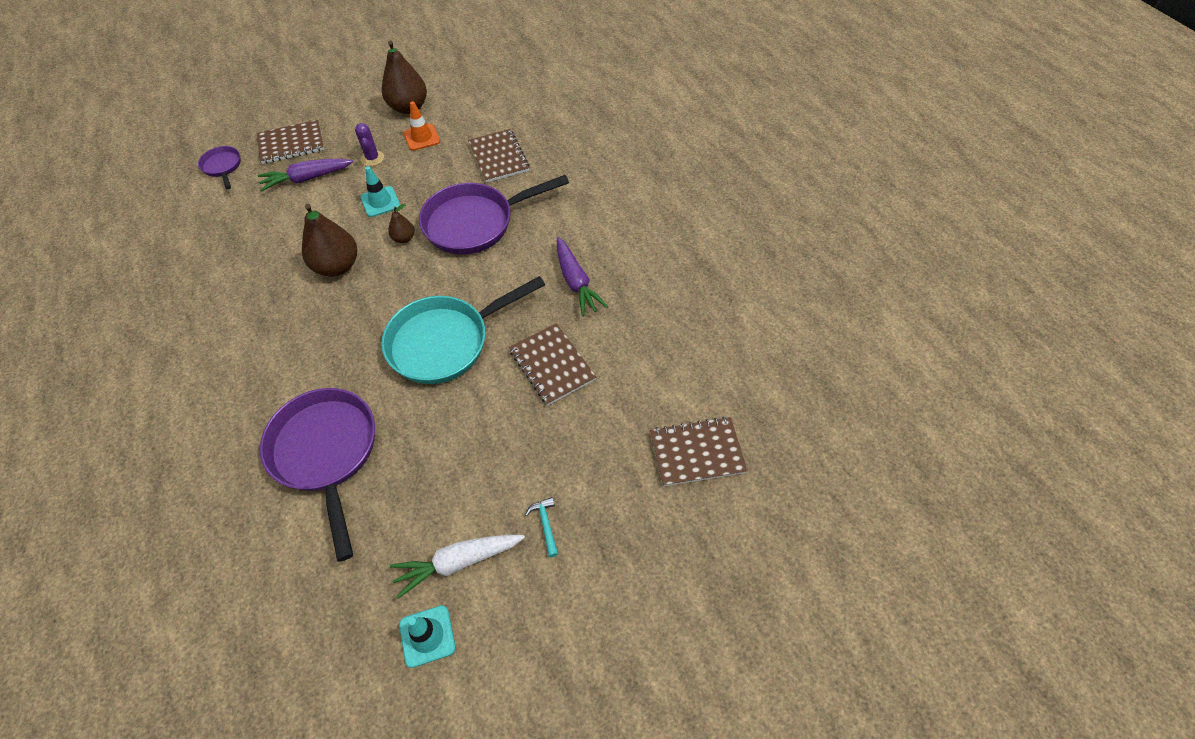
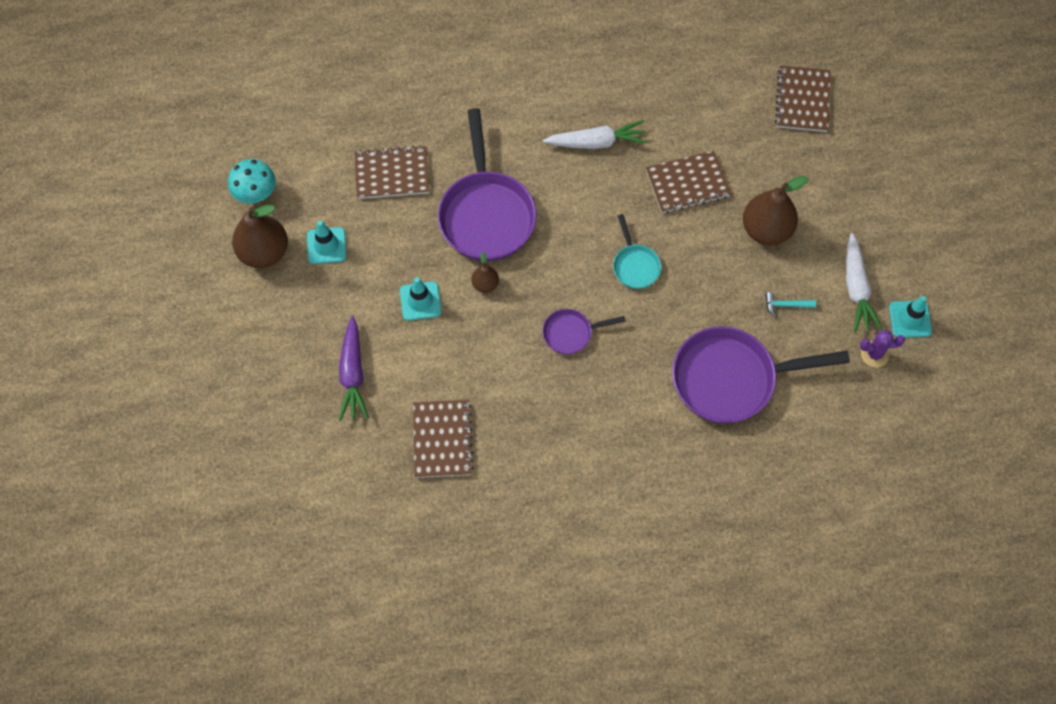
camera: 75 degrees left, 10 degrees up
purple pan [198,146,241,189] -> purple pan moved to [542,309,626,355]
brown notebook [257,120,324,164] -> brown notebook moved to [413,400,474,478]
brown pear [302,204,357,277] -> brown pear moved to [743,176,808,245]
purple cactus [355,123,384,166] -> purple cactus moved to [860,330,905,367]
turquoise pan [381,276,545,384] -> turquoise pan [613,214,661,289], size x0.48
orange traffic cone [404,101,440,151] -> turquoise traffic cone [307,221,346,264]
turquoise hammer [525,497,558,557] -> turquoise hammer moved to [765,292,816,317]
purple carrot [557,237,608,316] -> white carrot [543,120,648,149]
none -> turquoise mushroom [228,159,276,204]

